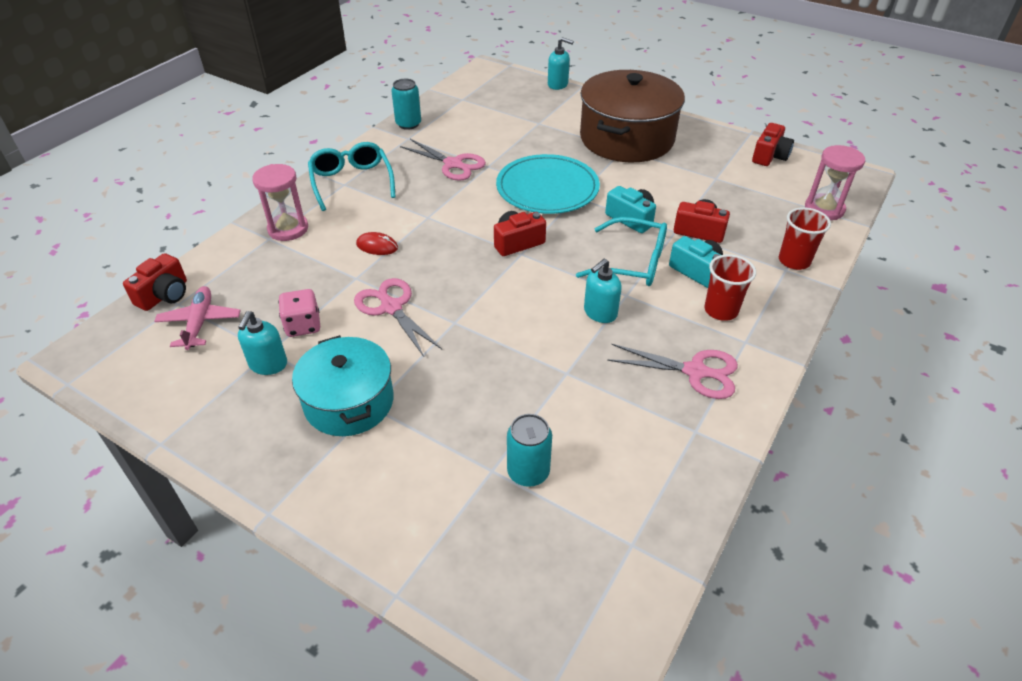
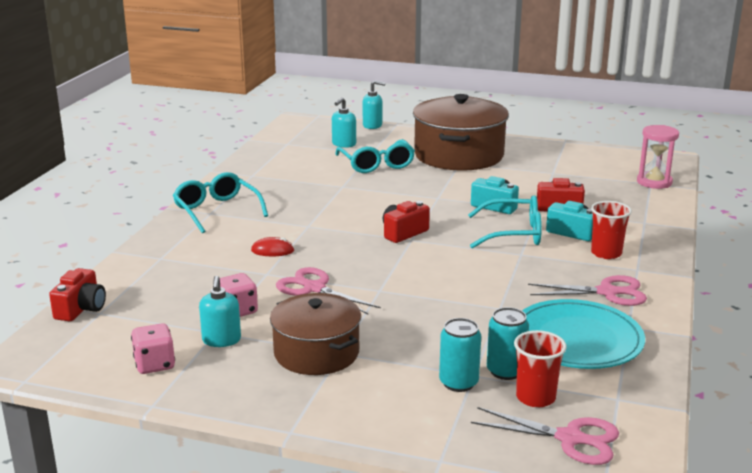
camera: 15 degrees left, 20 degrees down
pink plane [154,286,241,350] -> none
pink hourglass [252,164,308,241] -> none
turquoise pot [292,335,394,436] -> brown pot [270,293,361,375]
turquoise can [391,79,421,130] -> turquoise can moved to [439,318,481,392]
pink scissors [400,139,486,181] -> pink scissors moved to [471,407,619,465]
turquoise plate [496,154,600,214] -> turquoise plate moved to [522,299,645,369]
turquoise soap dispenser [584,259,622,323] -> turquoise soap dispenser moved to [332,97,356,148]
red camera [752,123,794,166] -> none
red cup [779,207,831,270] -> red cup moved to [514,330,567,407]
none -> pink dice [131,323,175,374]
none -> turquoise glasses [335,139,415,173]

